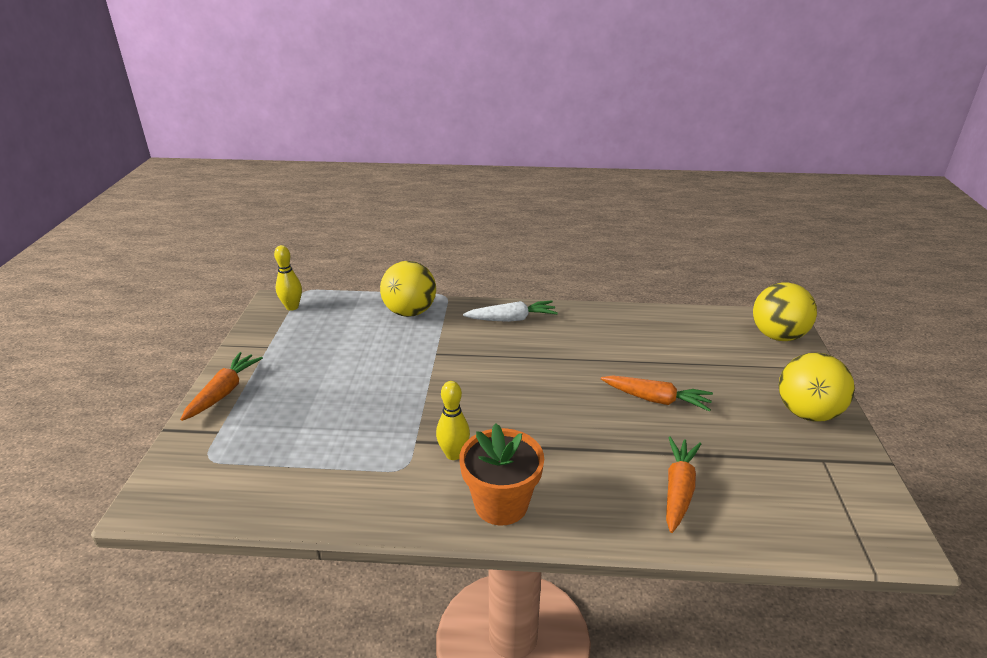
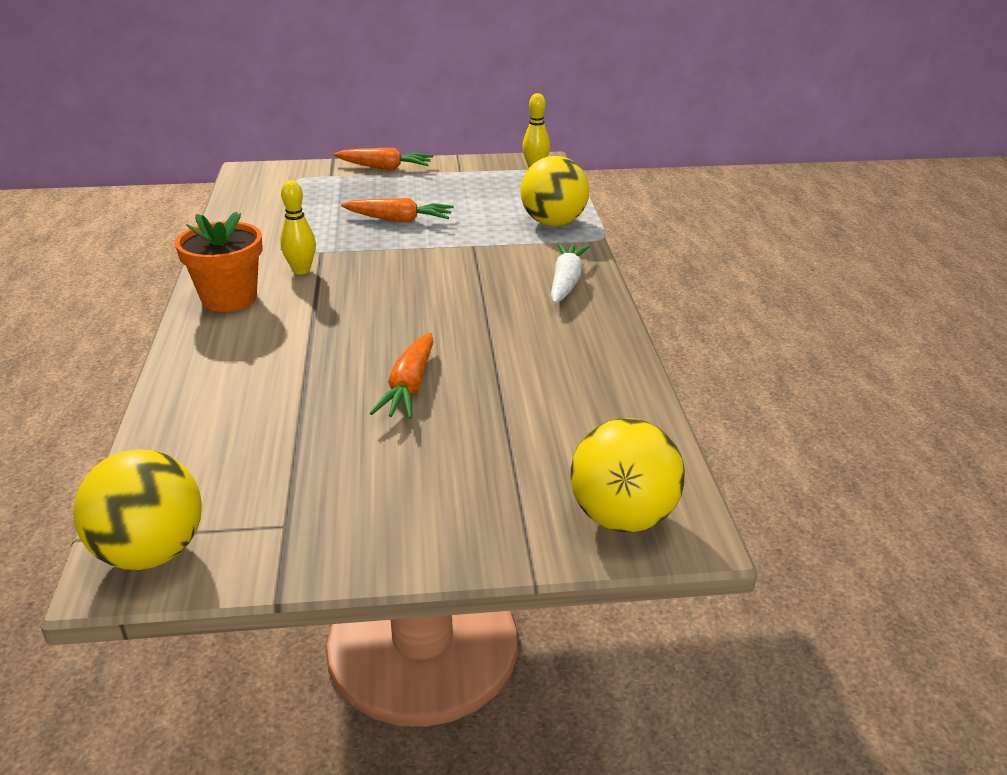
camera: 80 degrees right, 0 degrees up
white carrot [463,301,558,322] -> white carrot turned 150 degrees counterclockwise [551,243,590,304]
orange carrot [666,436,701,533] -> orange carrot moved to [341,198,454,223]
yellow ball [779,352,855,422] -> yellow ball moved to [73,449,202,570]

